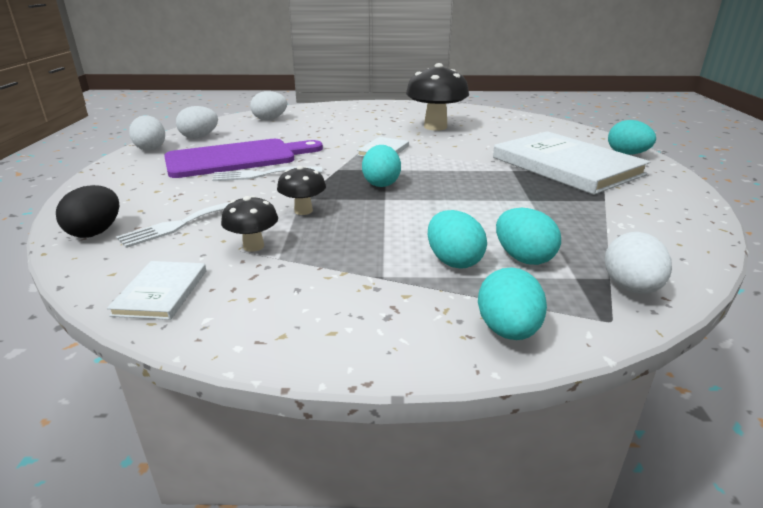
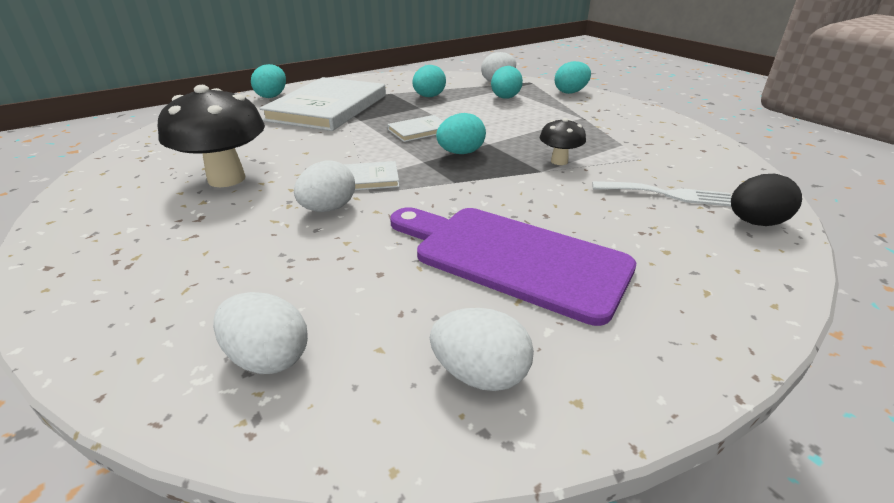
camera: 125 degrees left, 5 degrees up
white book [107,261,206,320] -> white book moved to [387,115,443,142]
white egg [129,115,165,151] -> white egg moved to [294,161,355,212]
white fork [212,166,322,181] -> none
black mushroom [221,196,278,252] -> none
turquoise egg [428,210,487,269] -> turquoise egg moved to [412,65,446,97]

